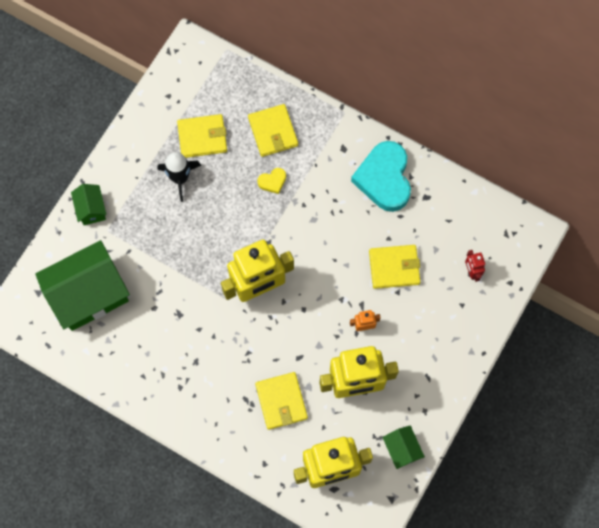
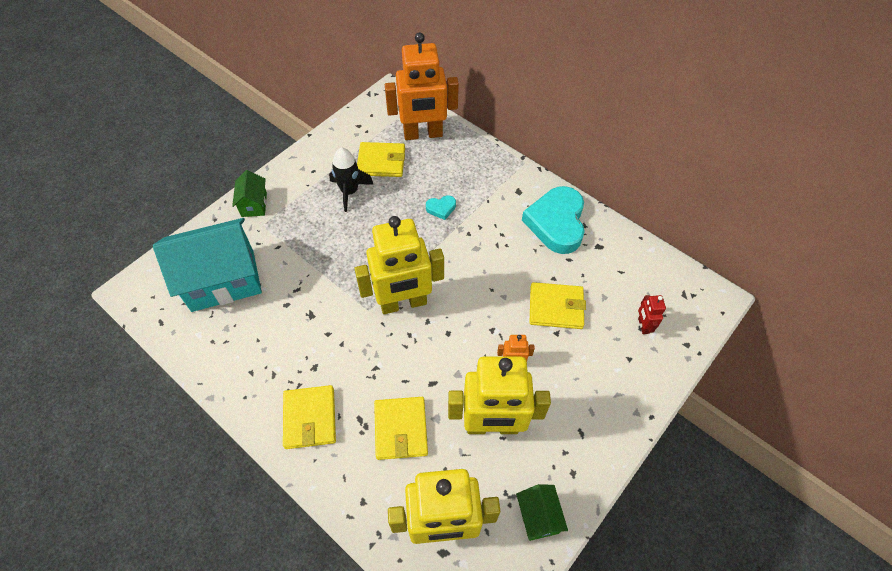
camera: 10 degrees right, 15 degrees down
green house [35,240,130,331] -> turquoise house [153,218,262,312]
yellow wallet [248,104,298,157] -> yellow wallet moved to [283,385,336,449]
yellow heart [257,168,286,194] -> turquoise heart [426,195,456,220]
none -> orange robot [385,32,459,140]

